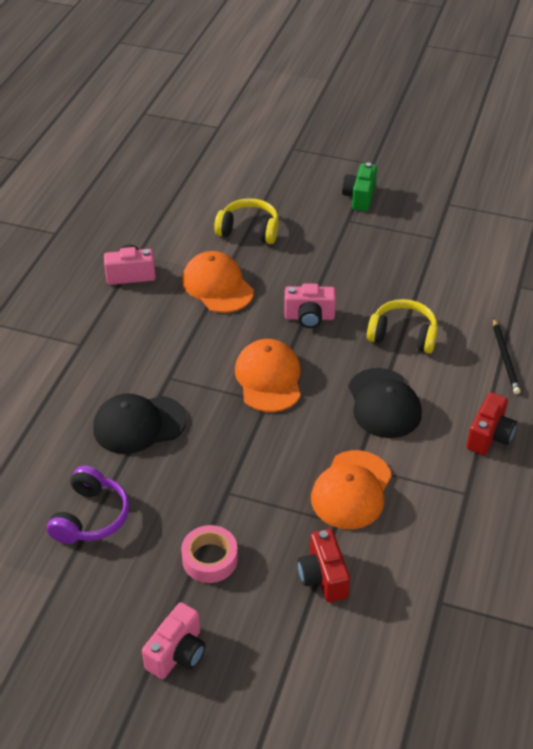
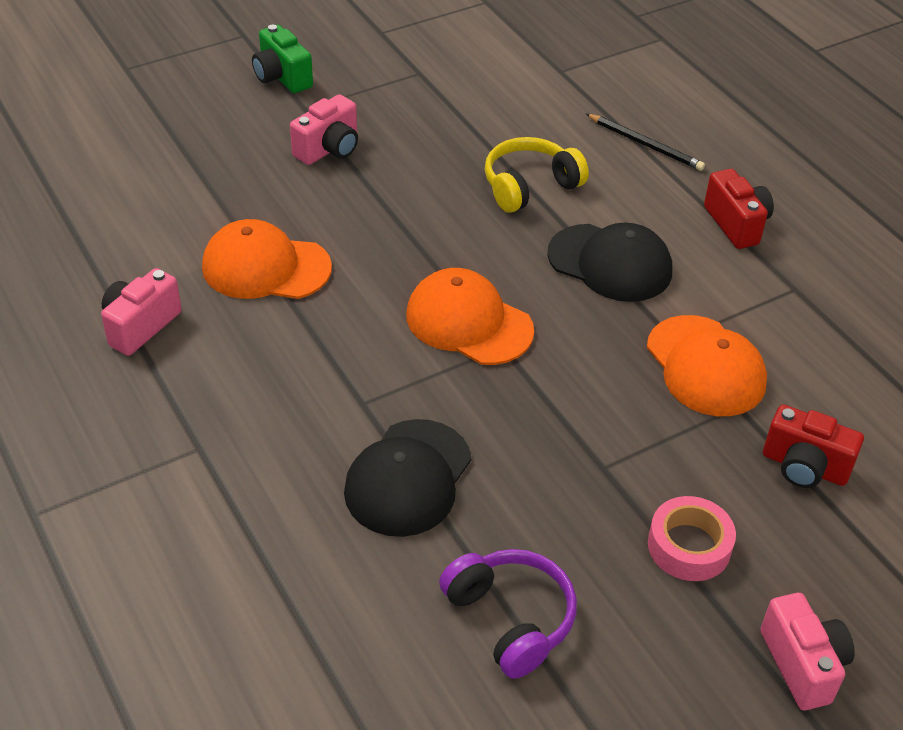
camera: 50 degrees left, 0 degrees up
yellow headphones [214,198,279,244] -> none
pink camera [284,284,336,328] -> pink camera moved to [290,94,358,165]

